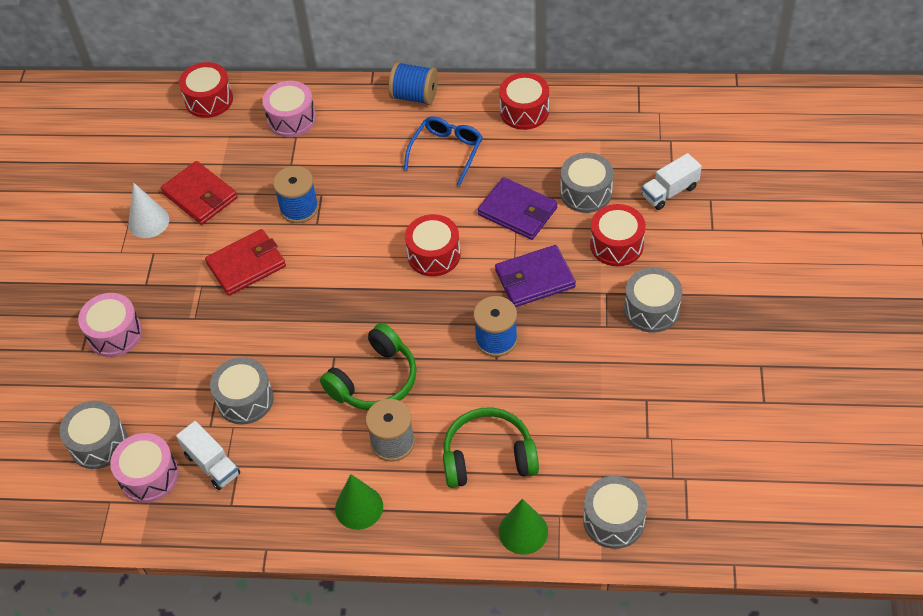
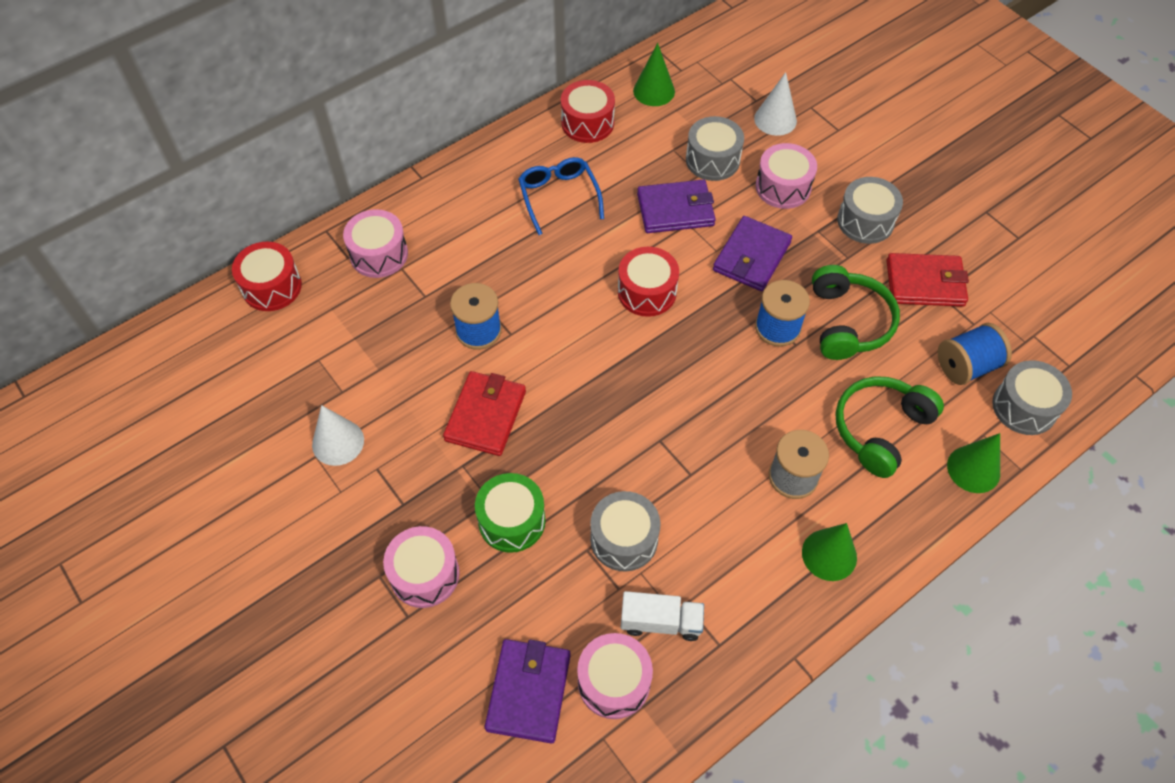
camera: 45 degrees left, 5 degrees up
grey drum [60,401,128,469] -> purple wallet [485,639,571,743]
red wallet [161,161,238,225] -> red wallet moved to [886,253,969,307]
green headphones [320,323,417,410] -> green headphones moved to [812,265,900,360]
blue spool [388,62,438,105] -> blue spool moved to [938,323,1012,385]
red drum [590,204,646,267] -> pink drum [756,143,817,209]
white truck [642,153,702,210] -> white cone [754,72,797,136]
none -> green drum [475,473,546,553]
none -> green cone [633,43,675,106]

